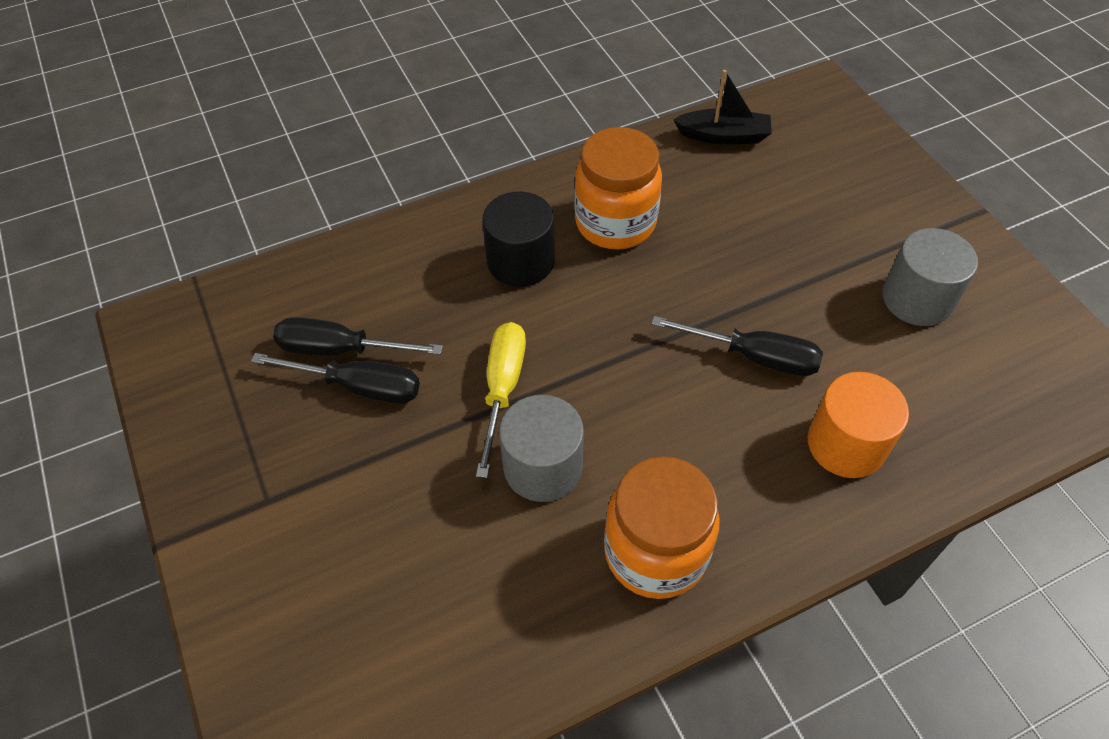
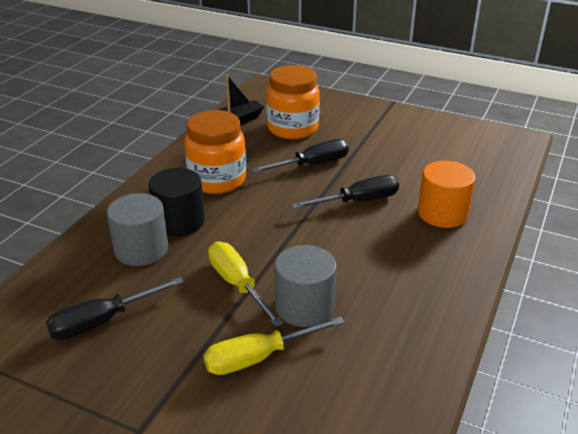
camera: 40 degrees left, 20 degrees down
black screwdriver [251,353,420,404] -> black screwdriver moved to [251,139,349,173]
orange jar [604,457,720,599] -> orange jar moved to [266,65,320,139]
grey cylinder [882,228,978,326] -> grey cylinder moved to [107,193,168,266]
none -> yellow screwdriver [204,316,345,375]

